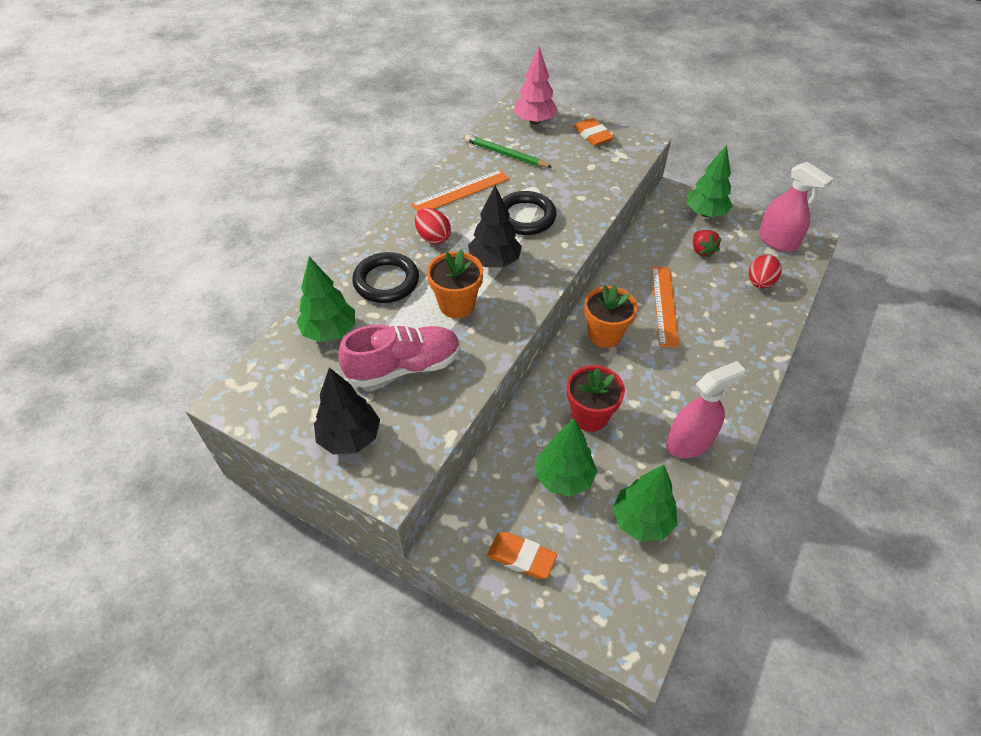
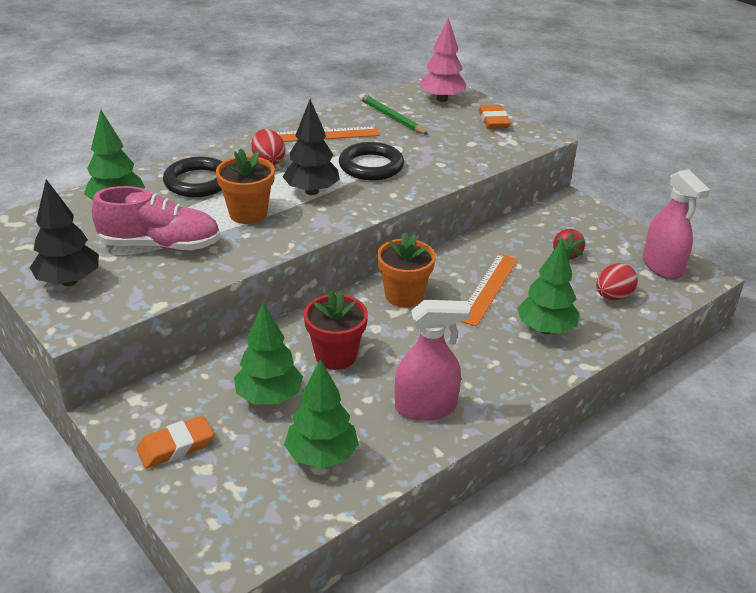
camera: 20 degrees right, 15 degrees down
orange eraser [487,532,557,579] -> orange eraser turned 75 degrees counterclockwise [136,416,214,469]
green tree [686,145,733,217] -> green tree moved to [517,239,579,334]

